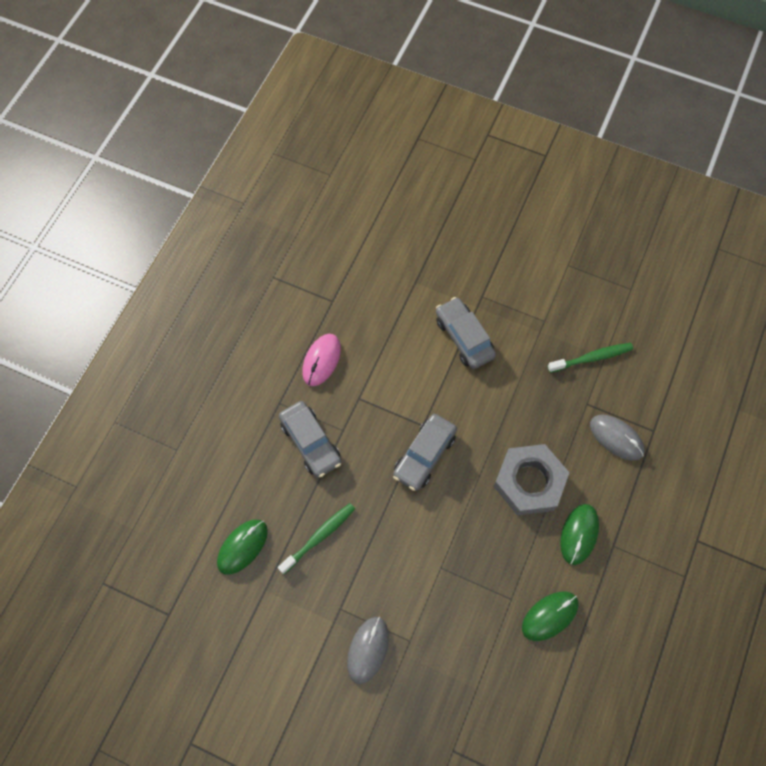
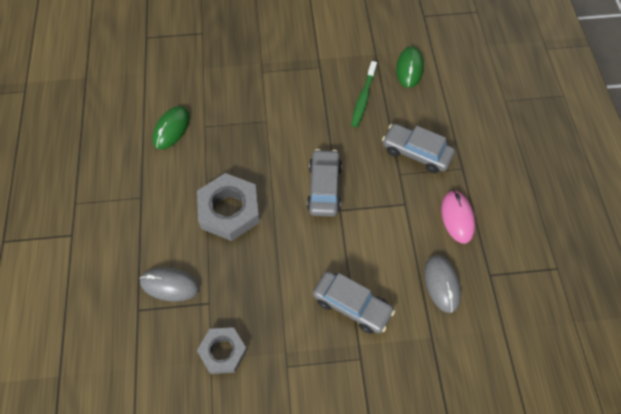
camera: 150 degrees right, 5 degrees down
grey mouse [347,617,389,684] -> grey mouse moved to [424,255,461,313]
green toothbrush [548,343,633,373] -> grey nut [197,327,247,374]
green mouse [560,504,599,565] -> none

